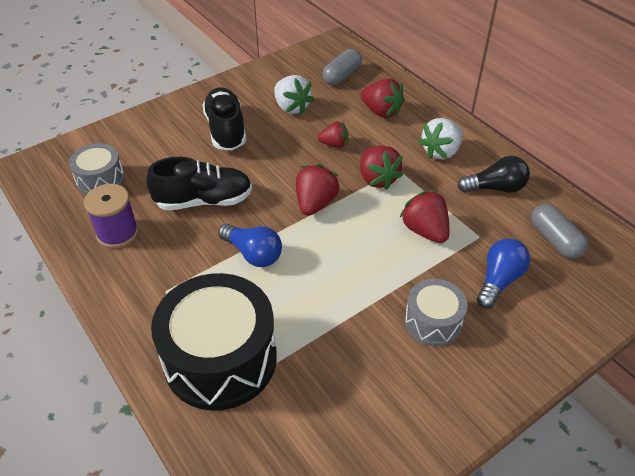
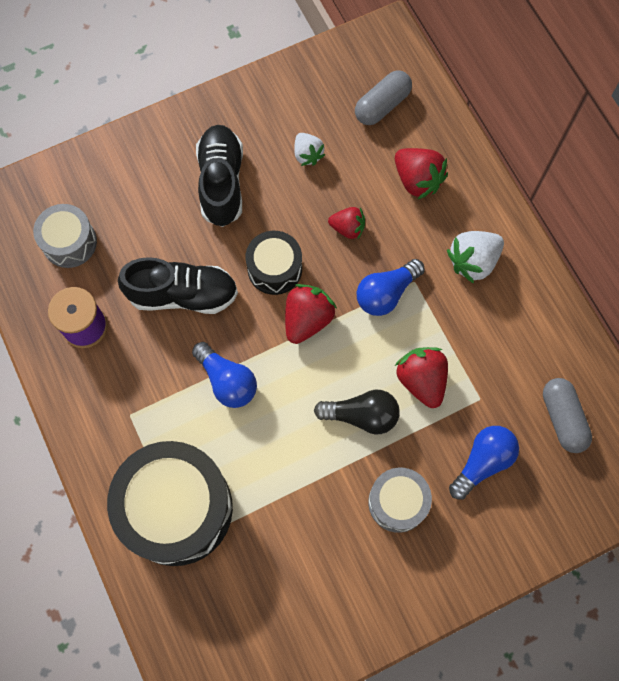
camera: 10 degrees right, 25 degrees up
white strawberry [274,75,314,114] -> white strawberry [295,133,325,166], size x0.64
red strawberry [360,146,403,190] -> blue light bulb [357,259,425,316]
black light bulb [457,156,530,193] -> black light bulb moved to [314,389,400,434]
none -> black drum [245,231,302,295]

